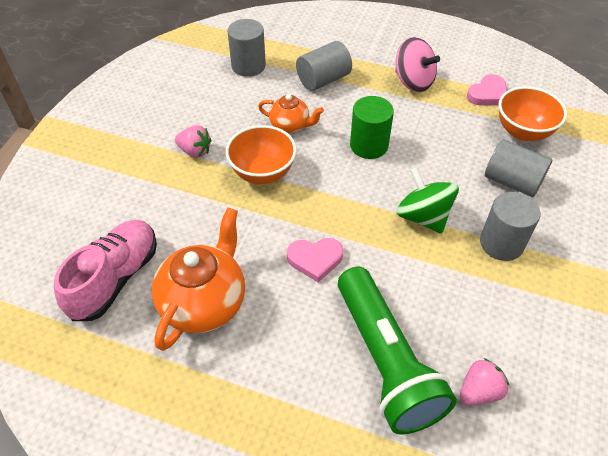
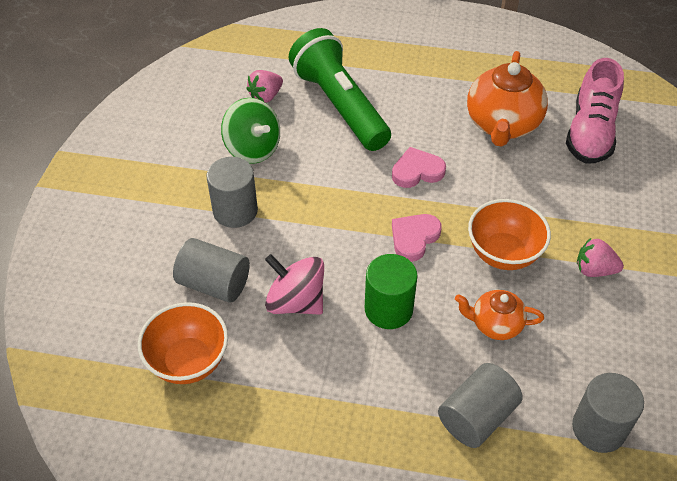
camera: 170 degrees right, 0 degrees up
pink spinning top [395,37,440,92] -> pink spinning top moved to [265,254,324,315]
green spinning top [397,167,459,234] -> green spinning top moved to [221,98,280,164]
pink heart [467,74,507,106] -> pink heart moved to [392,214,442,262]

